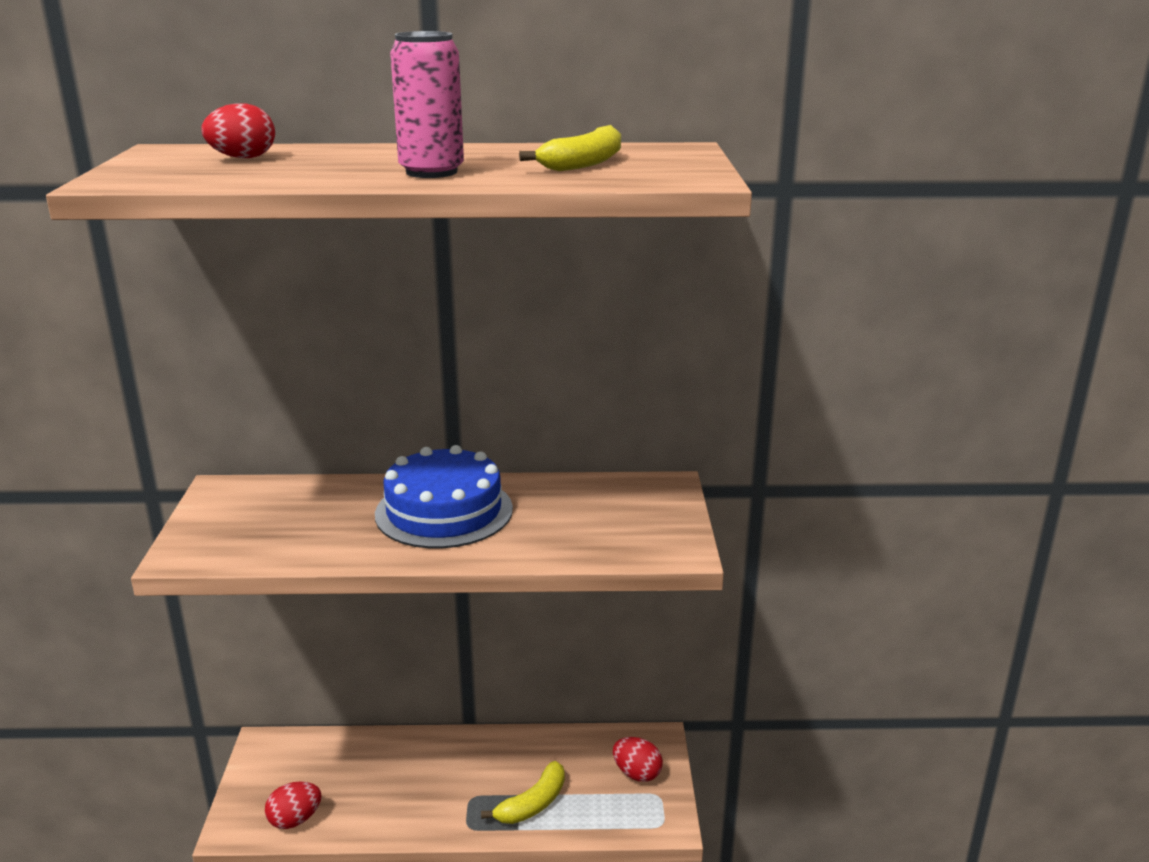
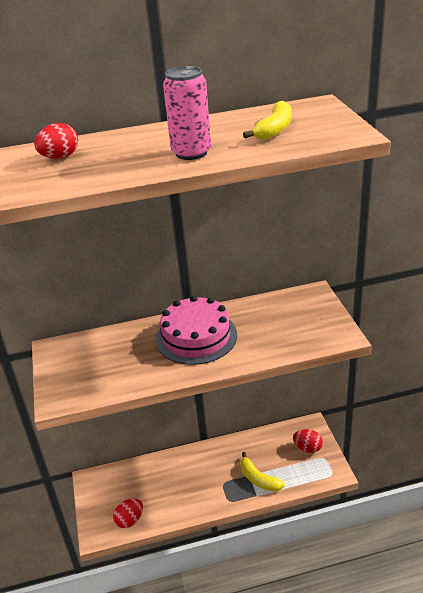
camera: 10 degrees left, 10 degrees up
blue cake [375,445,513,548] -> pink cake [156,296,237,365]
yellow banana [481,761,565,824] -> yellow banana turned 105 degrees clockwise [240,452,285,491]

